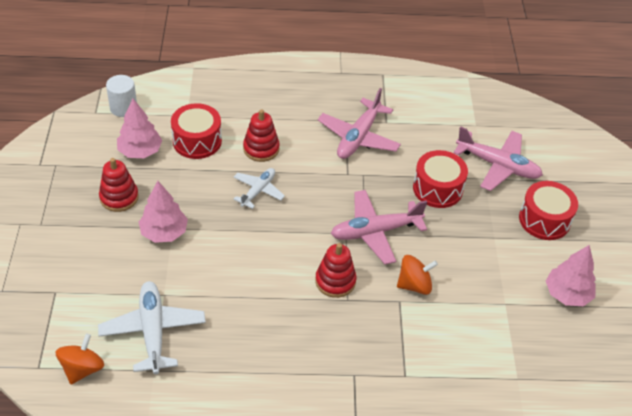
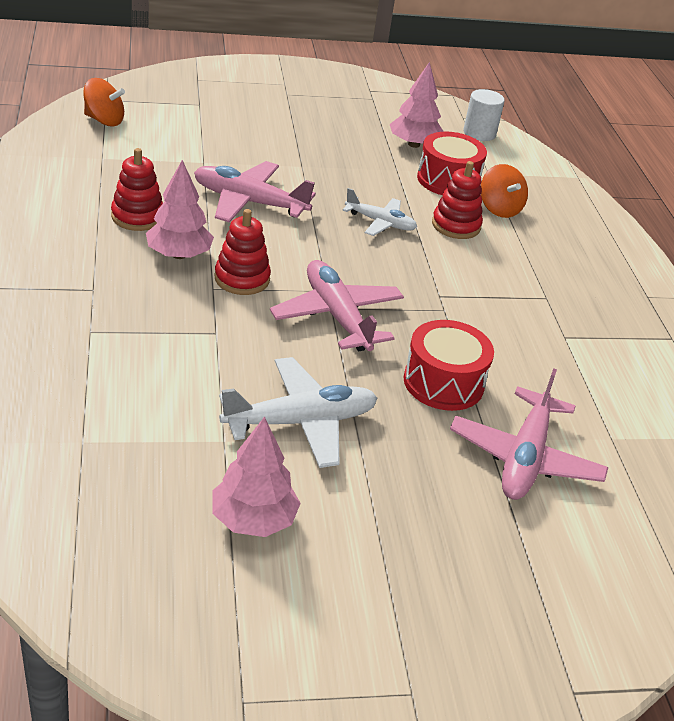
camera: 80 degrees right, 10 degrees down
white plane [98,281,206,374] -> white plane moved to [219,357,378,468]
red stacking toy [99,158,139,212] -> red stacking toy moved to [111,148,163,231]
pink tree [139,181,188,243] -> pink tree moved to [146,160,214,259]
pink plane [318,88,401,159] -> pink plane moved to [194,161,316,223]
orange spinning top [397,255,438,295] -> orange spinning top moved to [481,164,528,218]
red drum [519,181,578,240] -> none

